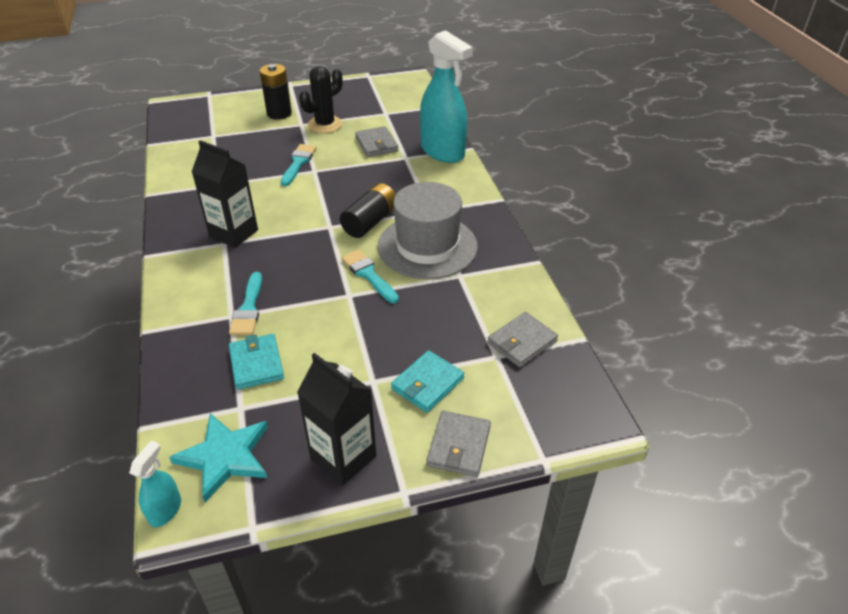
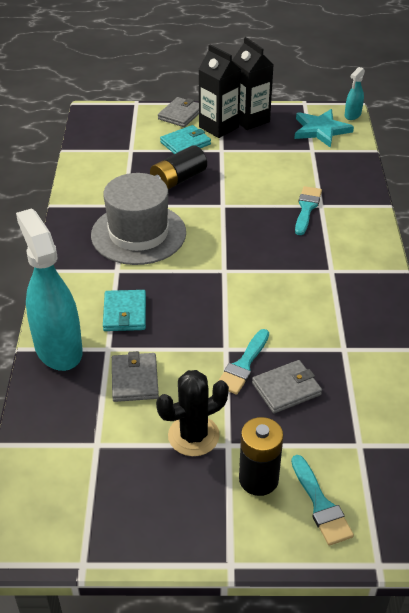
camera: 165 degrees left, 0 degrees up
black carton [192,140,258,248] -> black carton moved to [199,45,241,138]
turquoise wallet [229,334,284,390] -> turquoise wallet moved to [103,290,146,331]
black battery [340,183,396,238] -> black battery moved to [150,145,207,189]
turquoise brush [341,249,399,304] -> turquoise brush moved to [291,455,354,546]
grey wallet [487,312,558,367] -> grey wallet moved to [252,360,322,413]

